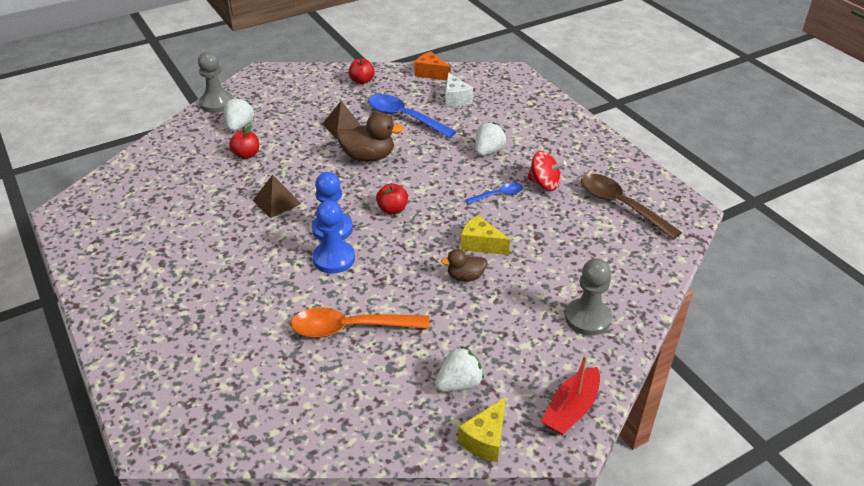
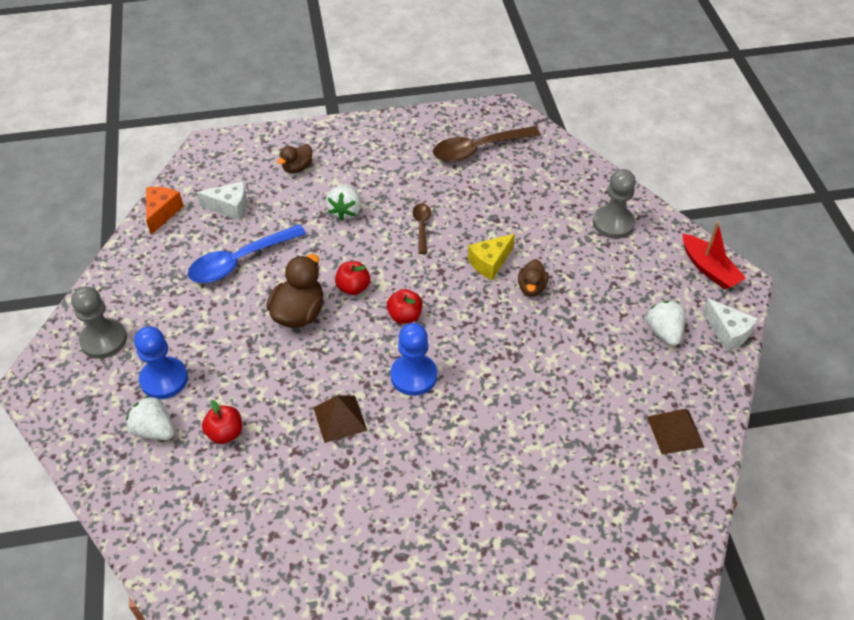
camera: 70 degrees left, 10 degrees up
grey pawn [198,51,233,113] -> grey pawn moved to [71,287,127,359]
orange spoon [291,307,430,338] -> none
blue pawn [312,200,355,274] -> blue pawn moved to [134,326,188,399]
brown pyramid [323,101,361,139] -> brown pyramid moved to [647,409,704,455]
red apple [349,59,375,84] -> red apple moved to [335,261,370,295]
orange cheese [414,51,451,81] -> orange cheese turned 135 degrees clockwise [146,187,183,235]
yellow cheese [458,397,506,462] -> white cheese [702,298,758,352]
blue spoon [465,183,523,204] -> brown spoon [413,203,431,254]
white strawberry [475,122,506,156] -> white strawberry turned 135 degrees counterclockwise [326,185,361,221]
red spinning top [527,151,567,191] -> none
none -> brown duck [277,144,312,173]

